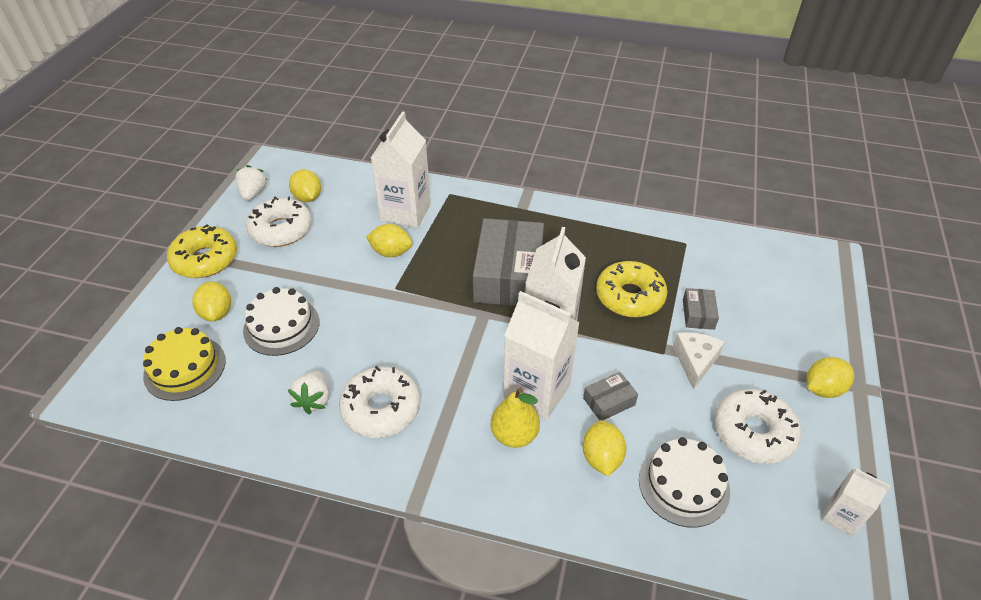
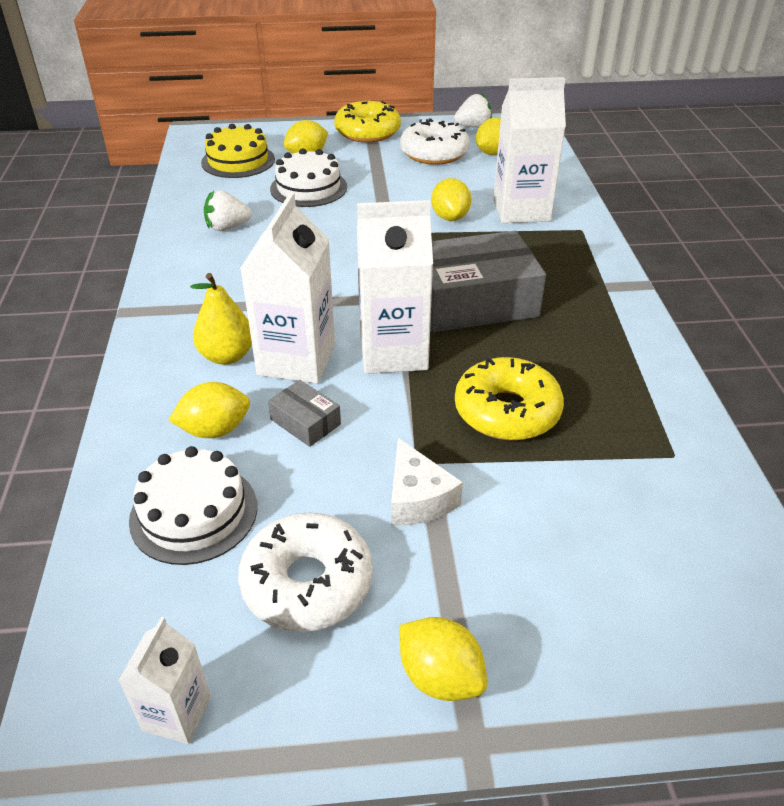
camera: 70 degrees right, 5 degrees down
white donut [339,366,420,438] -> none
white cheese [673,332,725,390] -> white cheese turned 75 degrees clockwise [391,438,463,526]
grey box [683,288,719,330] -> none

